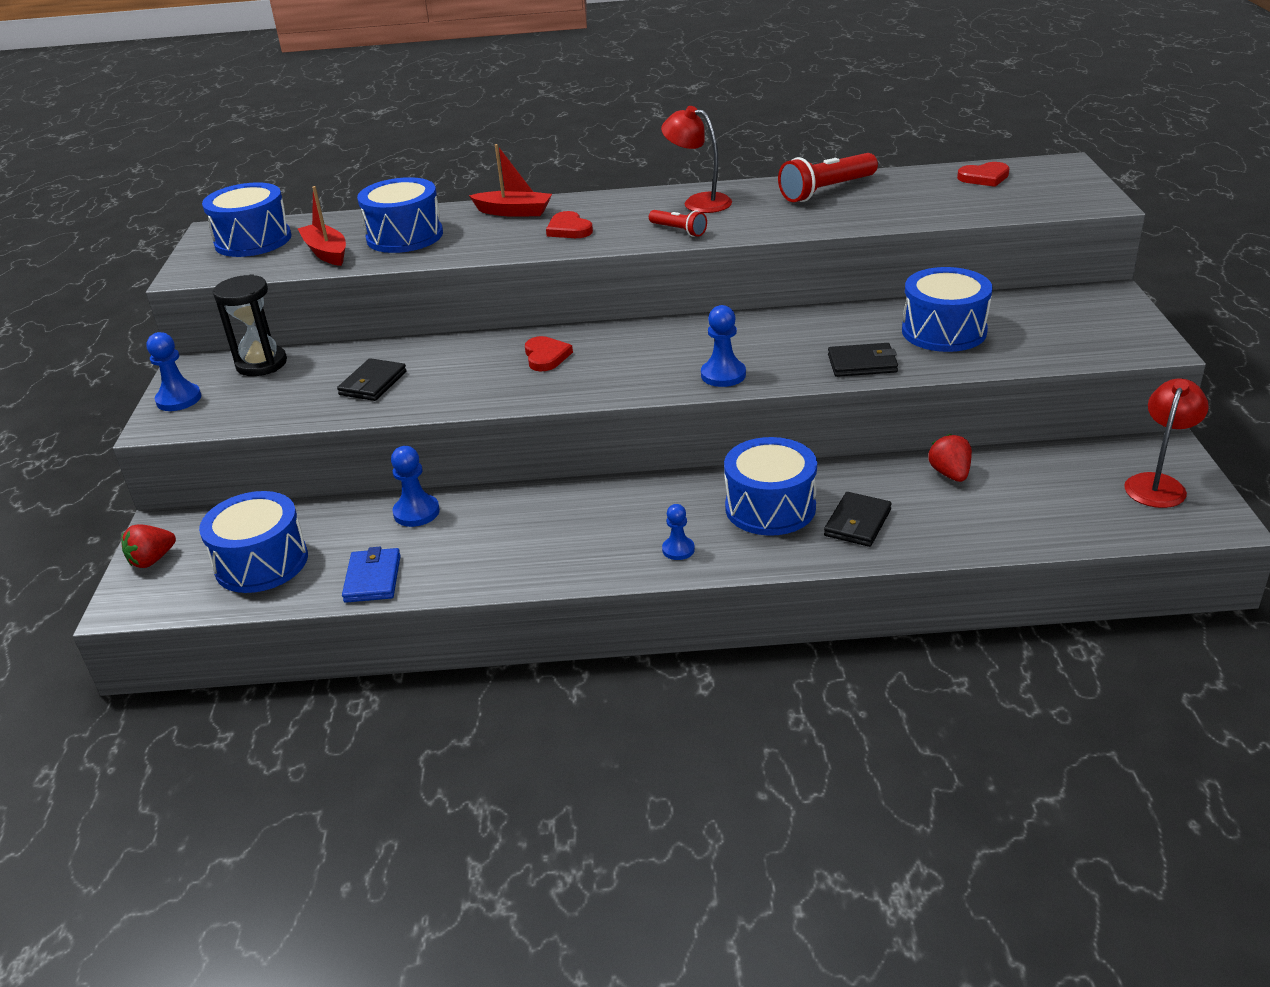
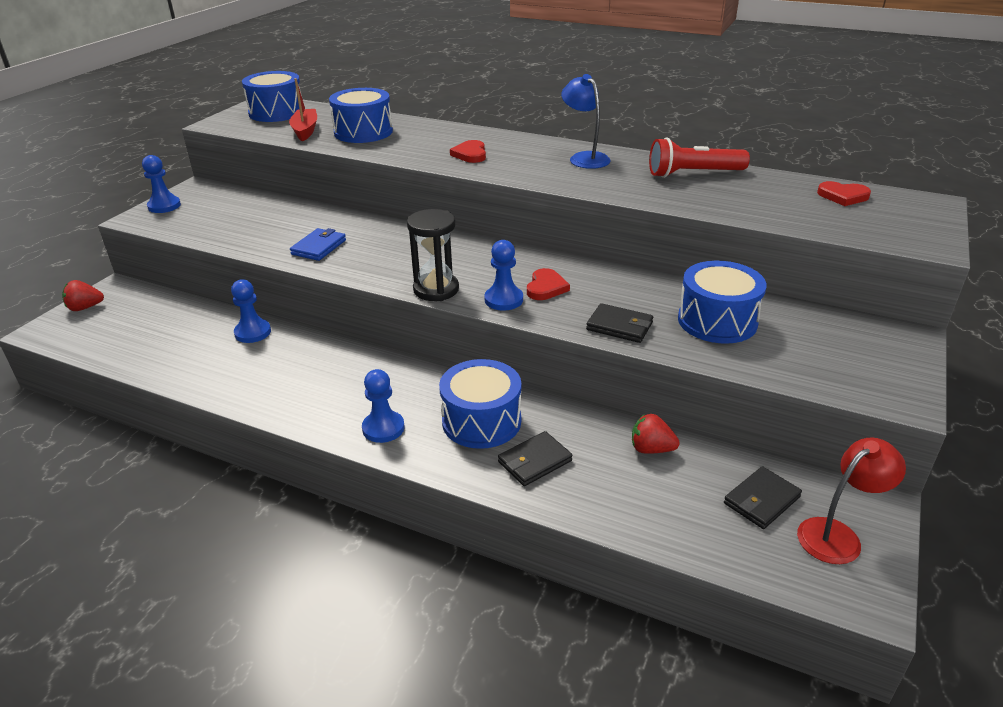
camera: 25 degrees right, 0 degrees up
blue drum [199,491,308,593] -> none
black hourglass [213,274,287,376] -> black hourglass moved to [407,209,459,301]
black wallet [337,358,407,401] -> black wallet moved to [724,466,802,529]
blue wallet [342,547,401,603] -> blue wallet moved to [290,228,346,261]
red boat [469,144,552,217] -> none
red heart [525,336,573,371] -> red heart moved to [527,268,570,300]
red flashlight [649,210,707,237] -> none
red lamp [661,106,732,213] -> blue lamp [561,74,611,169]
blue pawn [662,504,695,560] -> blue pawn [362,369,404,443], size x1.52
red strawberry [928,434,972,482] -> red strawberry turned 90 degrees counterclockwise [632,414,680,454]

